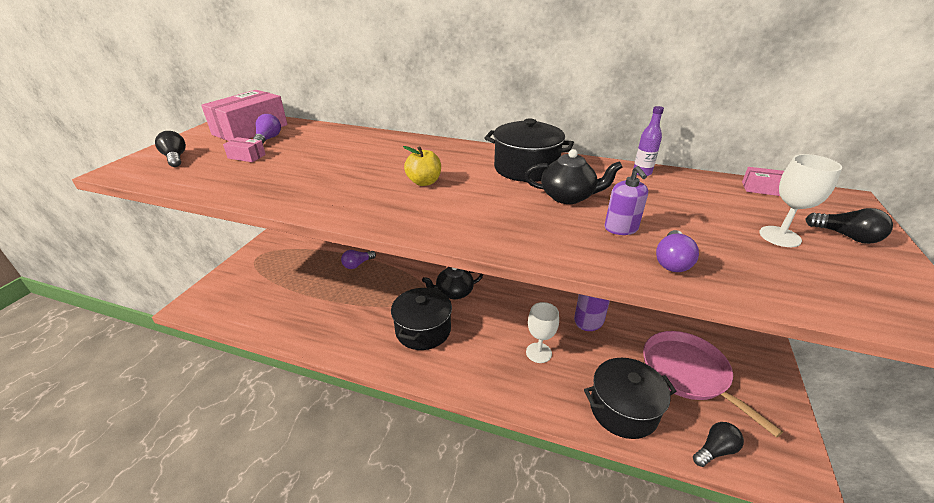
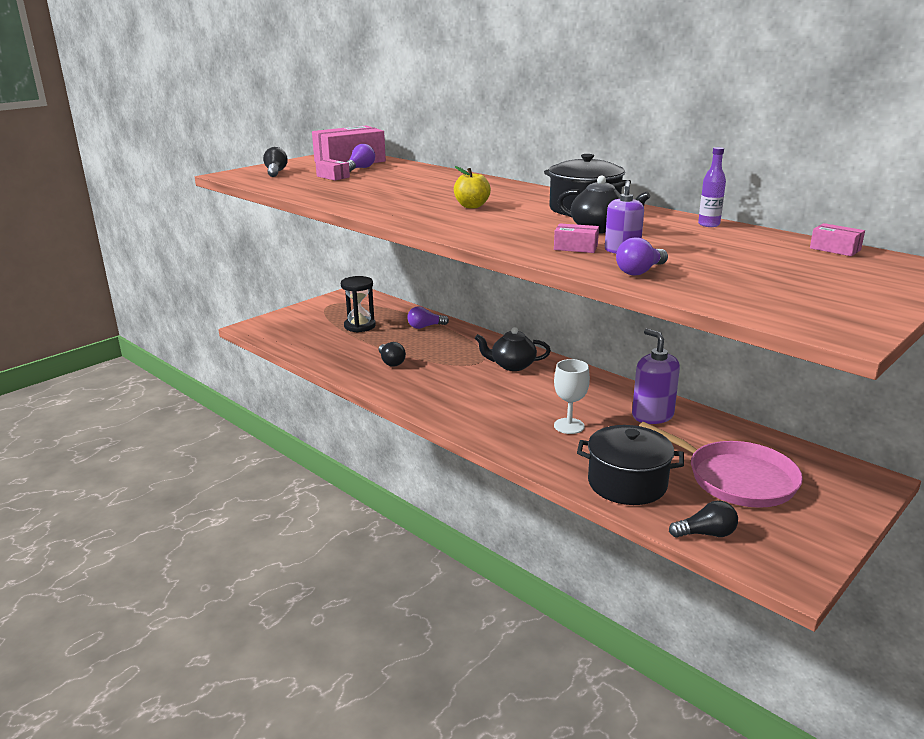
camera: 25 degrees right, 10 degrees down
black pot [391,287,452,350] -> none
pink pan [643,331,783,438] -> pink pan turned 135 degrees clockwise [639,422,803,508]
white goblet [759,154,842,247] -> none
black light bulb [806,208,893,244] -> black light bulb moved to [379,342,406,367]
none -> black hourglass [341,276,376,332]
none -> pink box [554,223,599,253]

